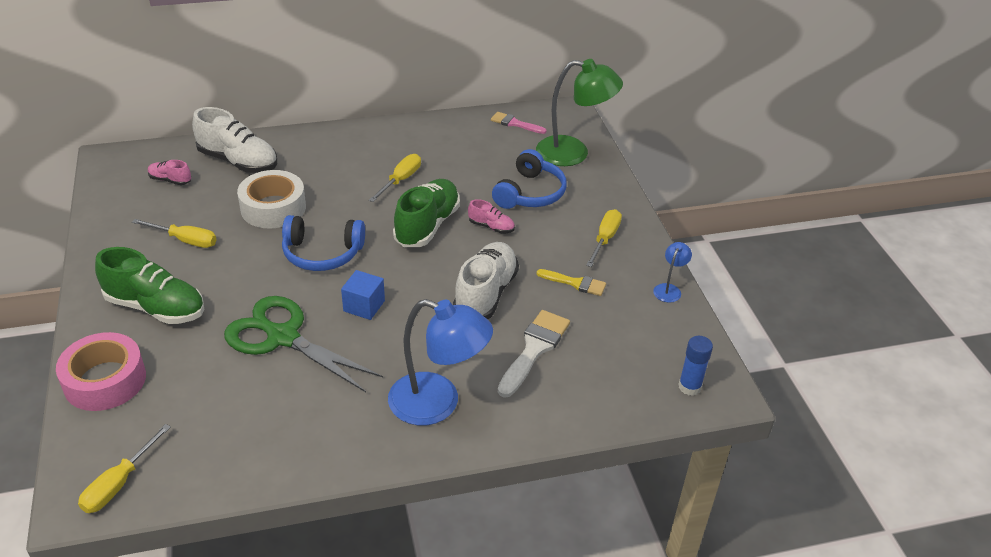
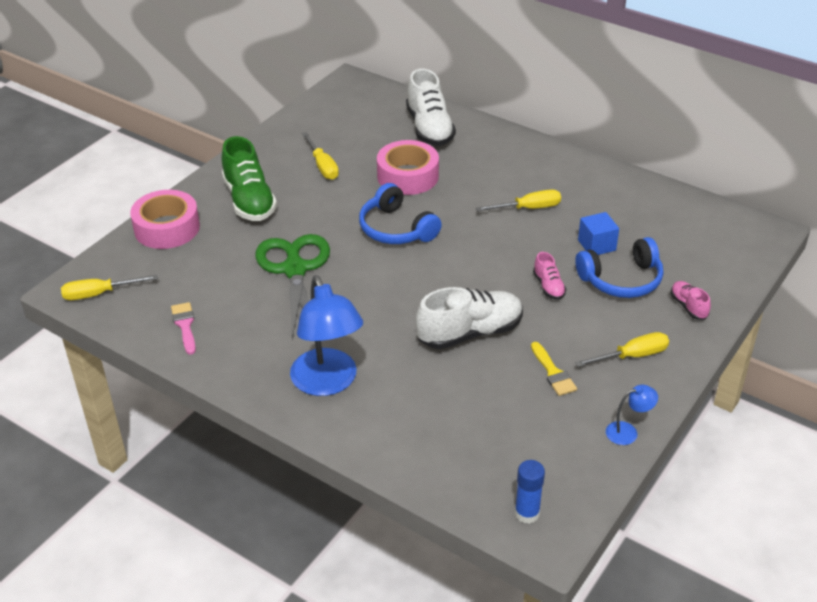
camera: 50 degrees right, 0 degrees up
pink shoe [148,160,191,185] -> pink shoe moved to [670,281,711,320]
white tape [237,170,306,228] -> pink tape [377,140,439,195]
blue cube [341,270,385,320] -> blue cube moved to [578,212,619,255]
green shoe [393,179,460,247] -> none
pink brush [491,112,547,134] -> pink brush moved to [171,302,196,355]
white brush [498,310,570,398] -> none
green lamp [536,59,623,166] -> none

